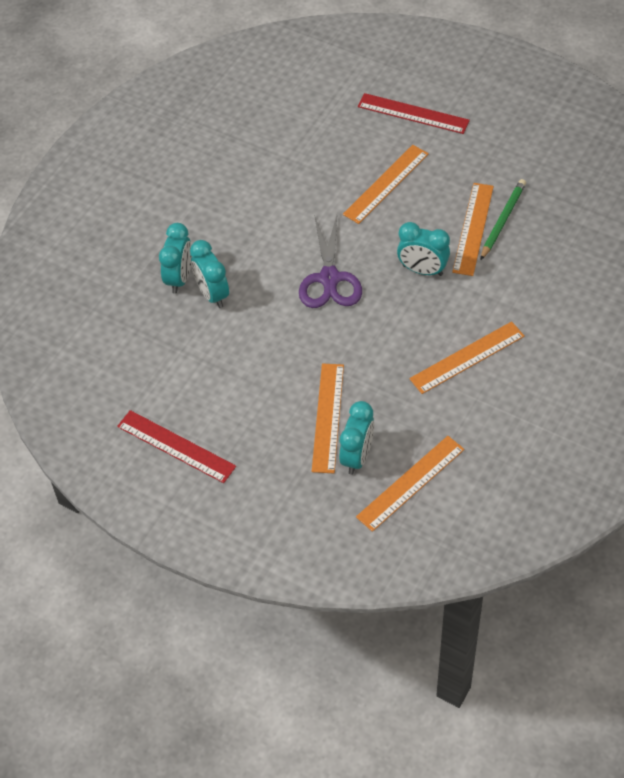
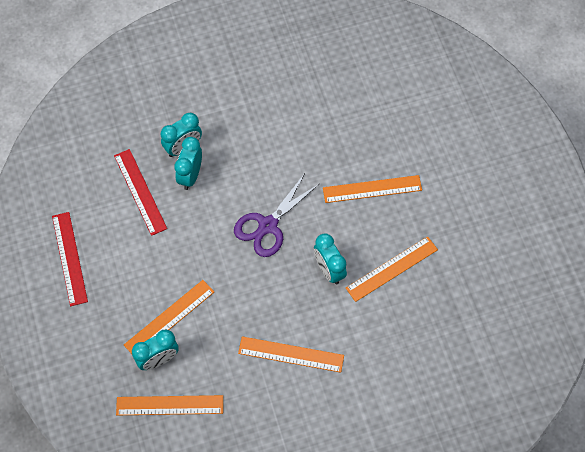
camera: 40 degrees right, 10 degrees up
red ruler [358,93,470,134] -> red ruler moved to [114,149,167,236]
green pencil [481,179,526,260] -> none

